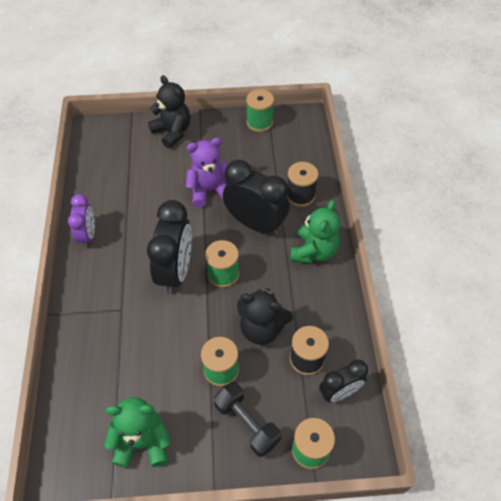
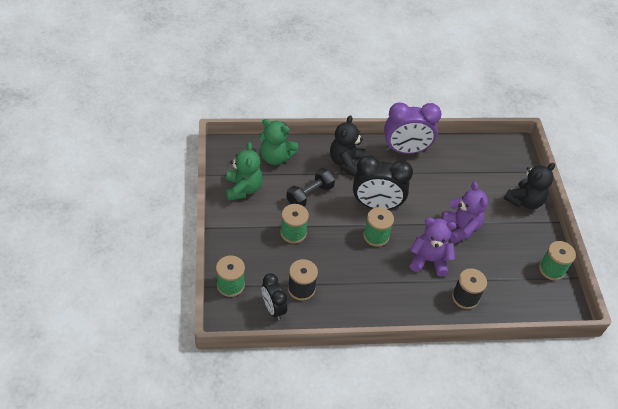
camera: 85 degrees right, 5 degrees down
purple clock [68,194,95,248] -> purple clock [384,102,441,154], size x1.67
black dumbbell [214,381,281,457] -> black dumbbell moved to [286,168,335,206]
black clock [223,160,290,235] -> purple teddy bear [410,218,457,277]
black teddy bear [237,288,293,345] -> black teddy bear moved to [330,115,366,176]
green teddy bear [290,200,340,263] -> green teddy bear moved to [260,119,299,165]

